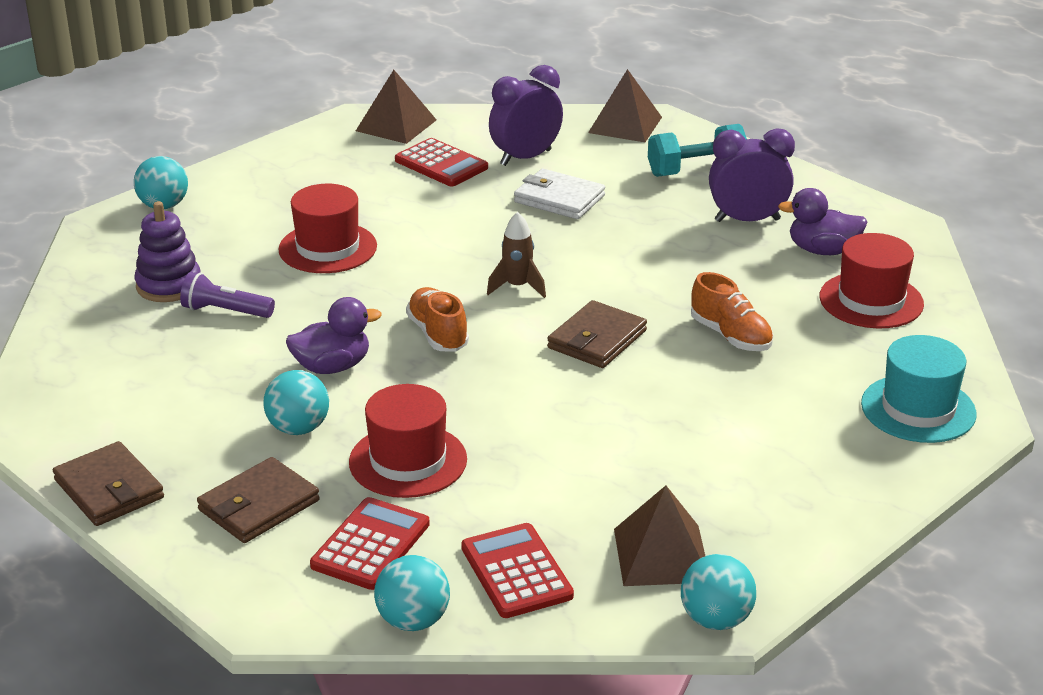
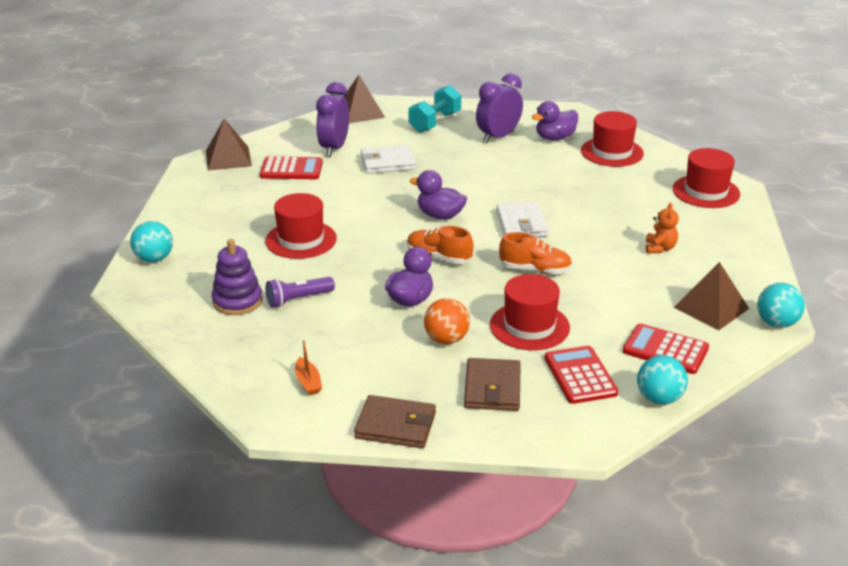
camera: 40 degrees left, 0 degrees up
turquoise ball [263,370,329,435] -> orange ball [424,298,470,344]
brown rocket [487,212,546,298] -> purple duck [410,170,467,220]
brown wallet [547,300,647,368] -> white wallet [496,202,549,237]
orange shoe [691,272,773,351] -> orange shoe moved to [499,232,572,274]
turquoise hat [861,335,977,443] -> red hat [673,148,740,208]
none -> orange boat [295,340,322,395]
none -> orange teddy bear [646,203,679,254]

